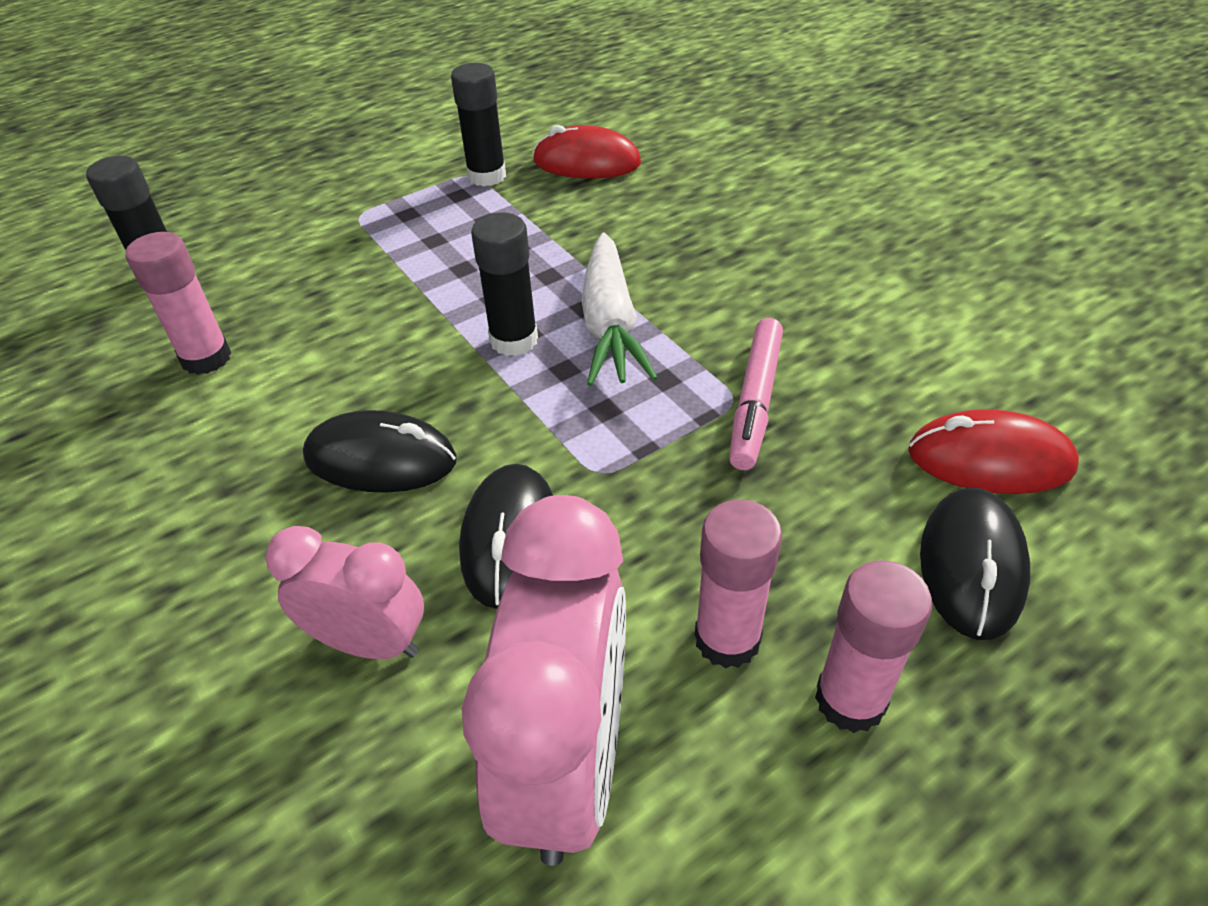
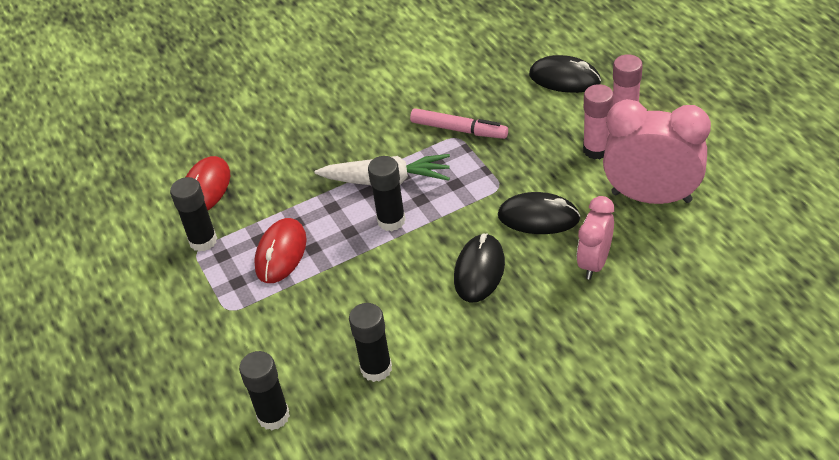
camera: 80 degrees left, 0 degrees up
pink glue stick [125,232,231,375] -> black glue stick [349,303,392,382]
red mouse [908,409,1079,494] -> red mouse moved to [254,218,307,283]

